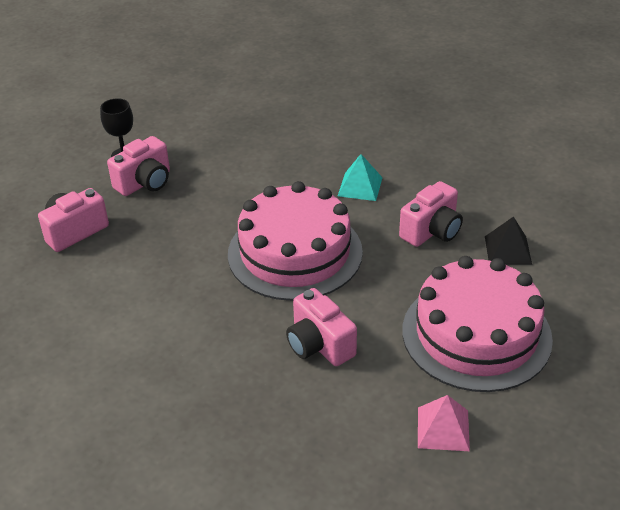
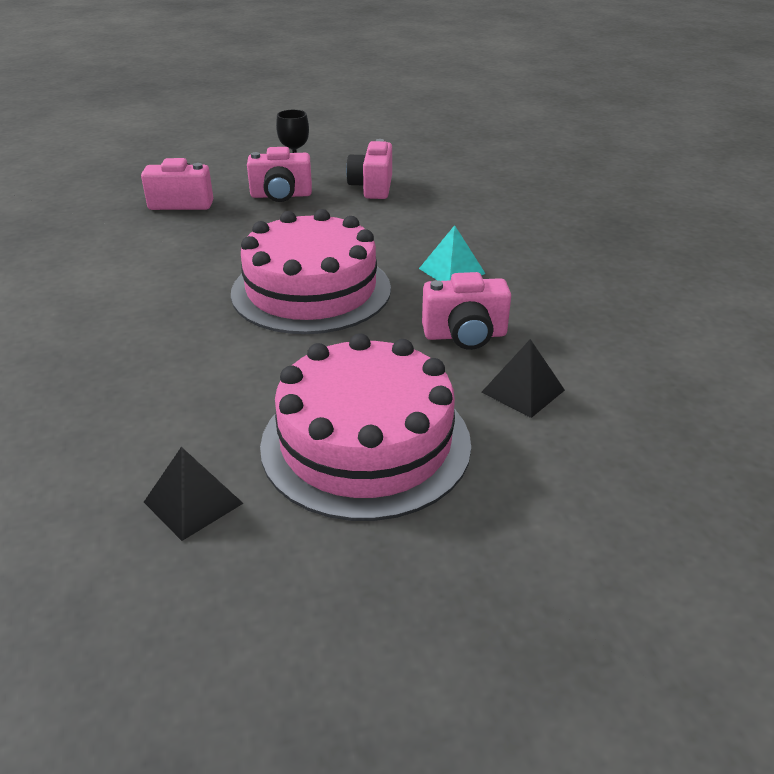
camera: 40 degrees right, 5 degrees down
pink camera [286,288,357,366] -> pink camera moved to [346,139,392,199]
pink pyramid [418,395,470,451] -> black pyramid [144,447,244,541]

